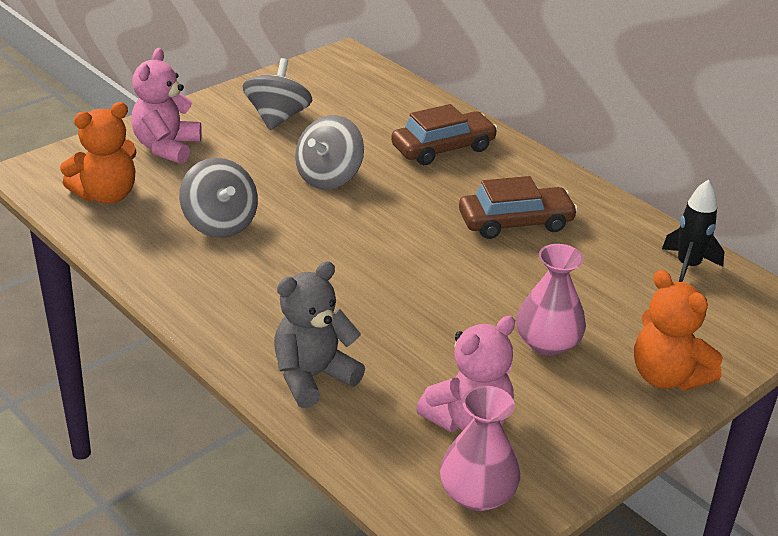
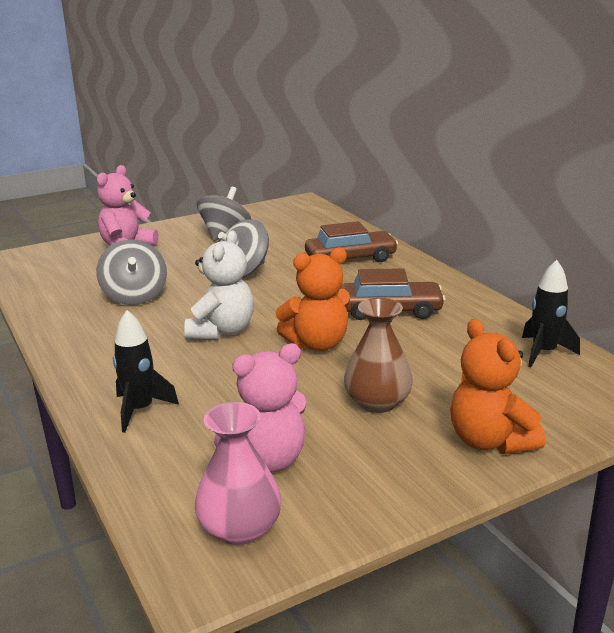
camera: 15 degrees right, 10 degrees down
orange teddy bear [60,102,136,204] -> orange teddy bear moved to [275,247,350,351]
grey teddy bear [274,261,365,408] -> black rocket [113,310,179,433]
pink vase [516,244,586,356] -> brown vase [344,298,413,413]
none -> white teddy bear [184,231,254,339]

